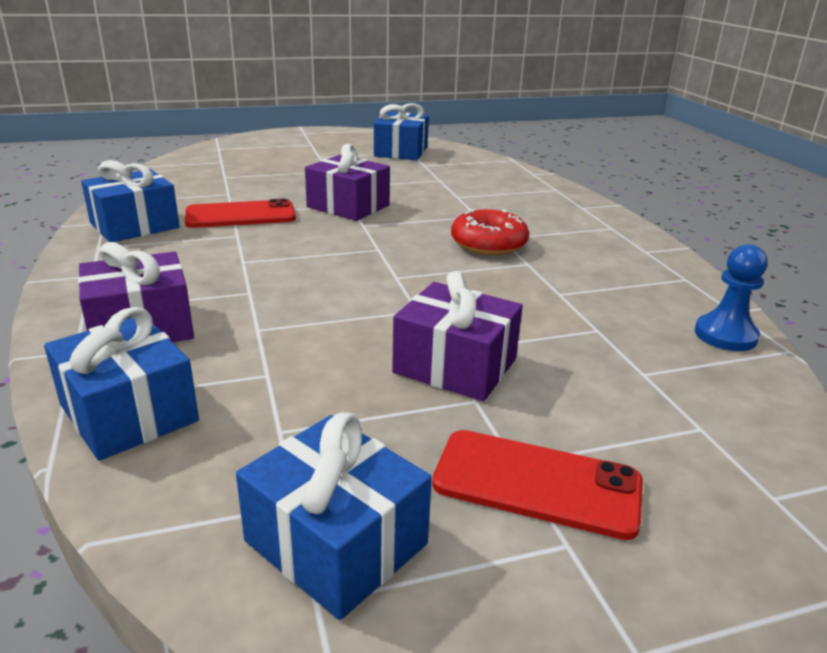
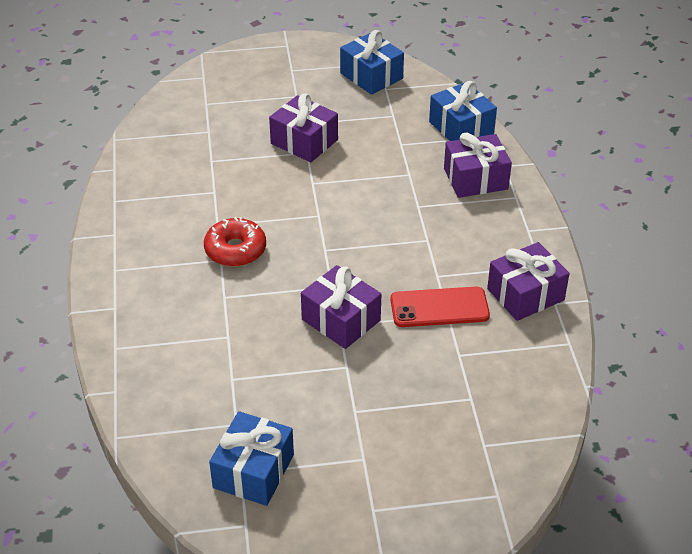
camera: 170 degrees left, 15 degrees up
blue gift [81,160,180,242] -> purple gift [487,242,569,321]
red phone [432,430,643,540] -> none
blue pawn [695,244,768,351] -> none

